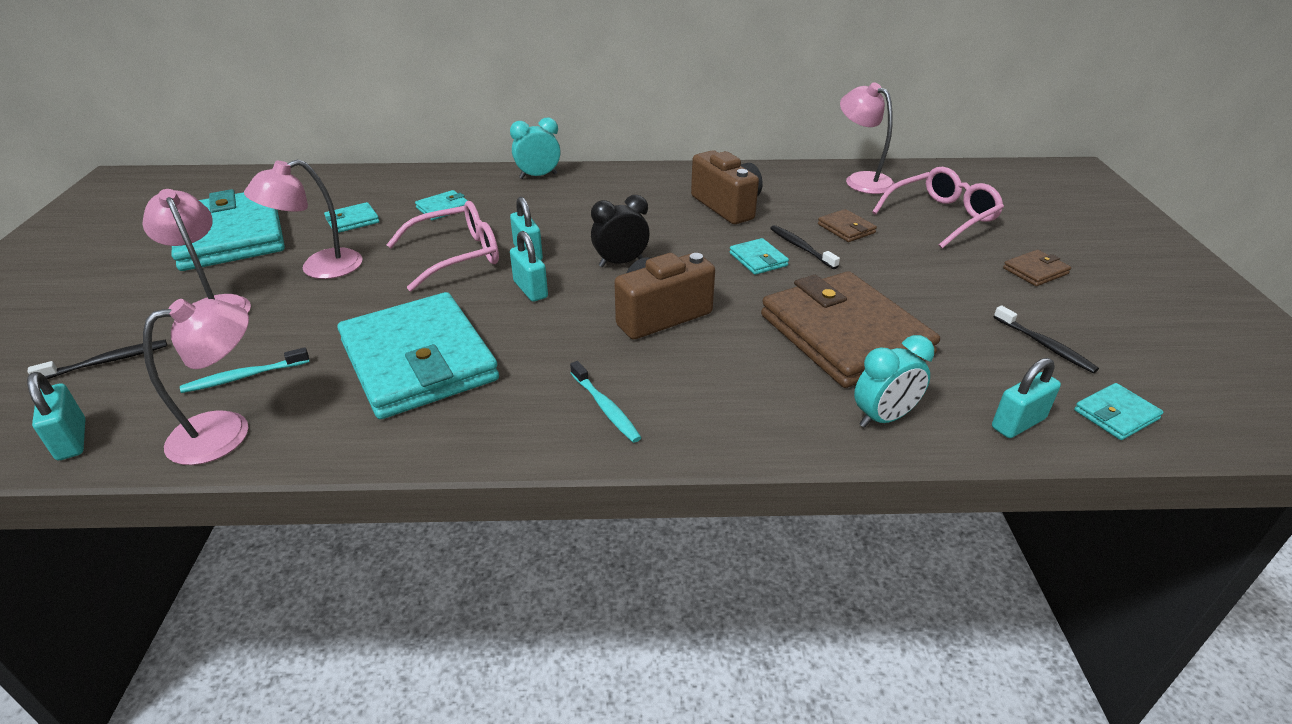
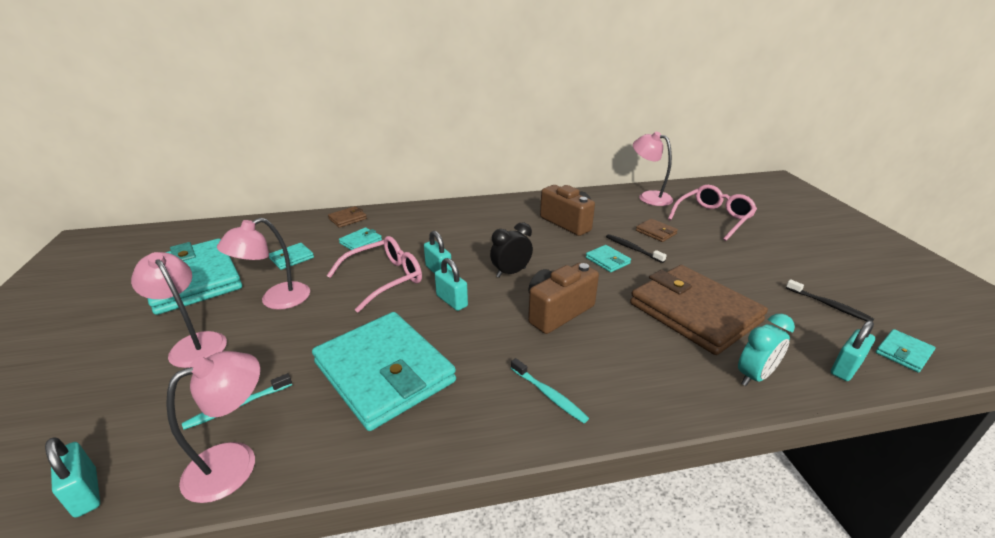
camera: 10 degrees left, 5 degrees down
black toothbrush [27,340,167,379] -> none
turquoise clock [510,118,561,179] -> none
brown wallet [1003,250,1071,286] -> brown wallet moved to [328,206,367,228]

